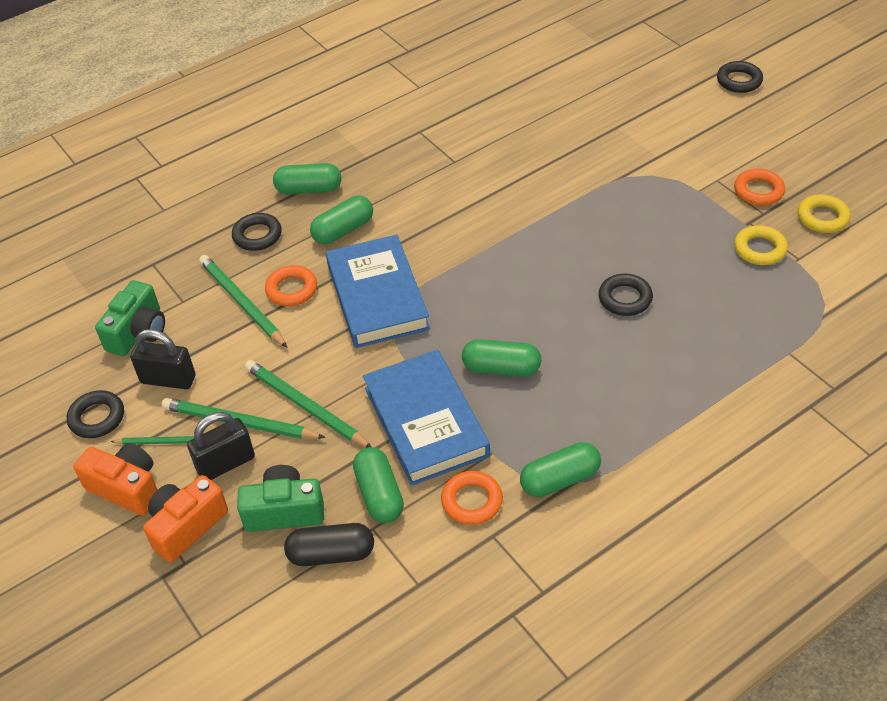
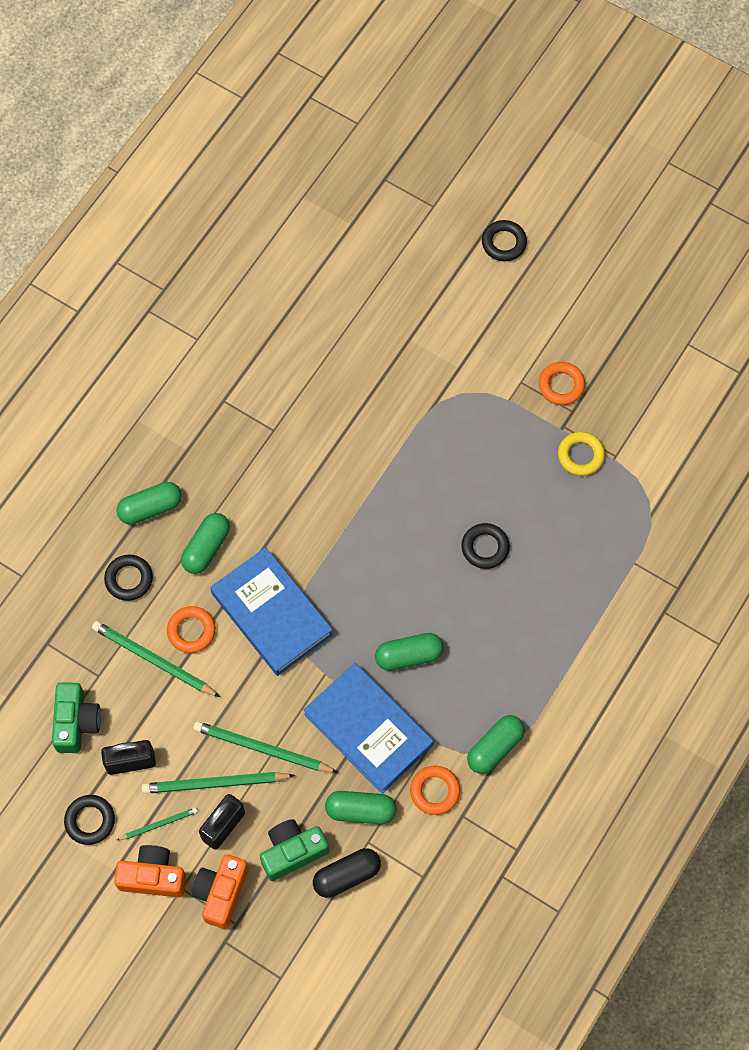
camera: 25 degrees left, 20 degrees up
green capsule [353,447,404,523] -> green capsule turned 45 degrees counterclockwise [325,791,397,824]
yellow ring [798,194,850,233] -> none

